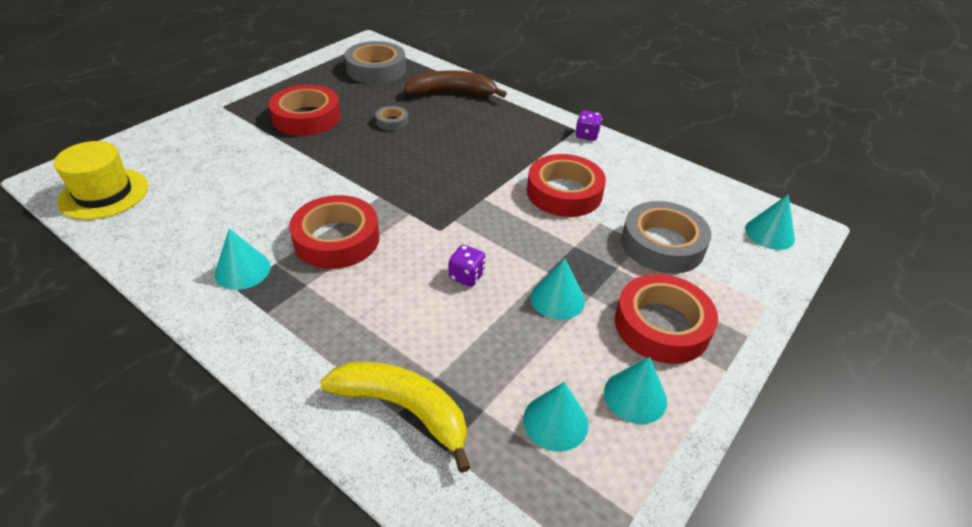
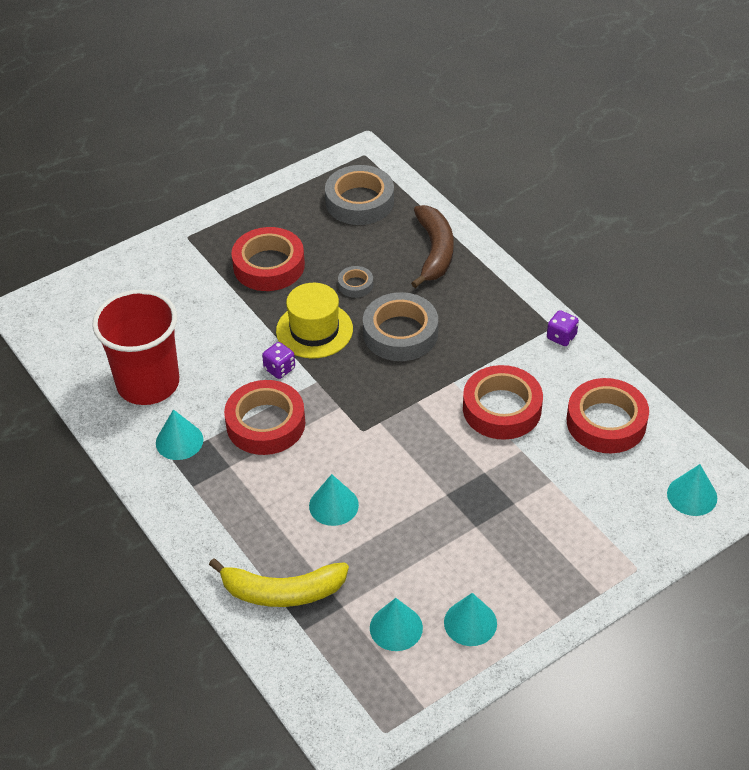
camera: 20 degrees right, 5 degrees up
yellow hat [54,141,148,220] -> yellow hat moved to [276,283,353,358]
yellow banana [320,362,471,473] -> yellow banana turned 135 degrees clockwise [209,558,349,607]
brown banana [404,70,507,98] -> brown banana turned 75 degrees clockwise [411,205,454,288]
purple dice [449,245,486,287] -> purple dice moved to [262,342,295,379]
turquoise cone [531,258,585,320] -> turquoise cone moved to [309,474,359,526]
red tape [615,274,718,364] -> red tape moved to [567,378,649,453]
grey tape [621,201,711,274] -> grey tape moved to [363,292,438,361]
none -> red cup [92,289,179,405]

